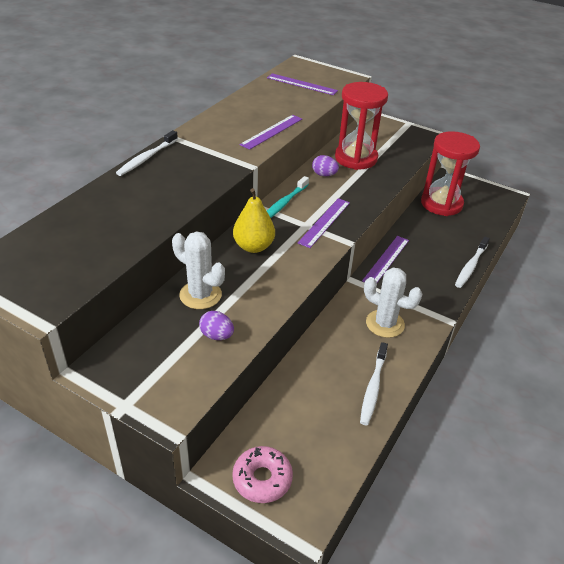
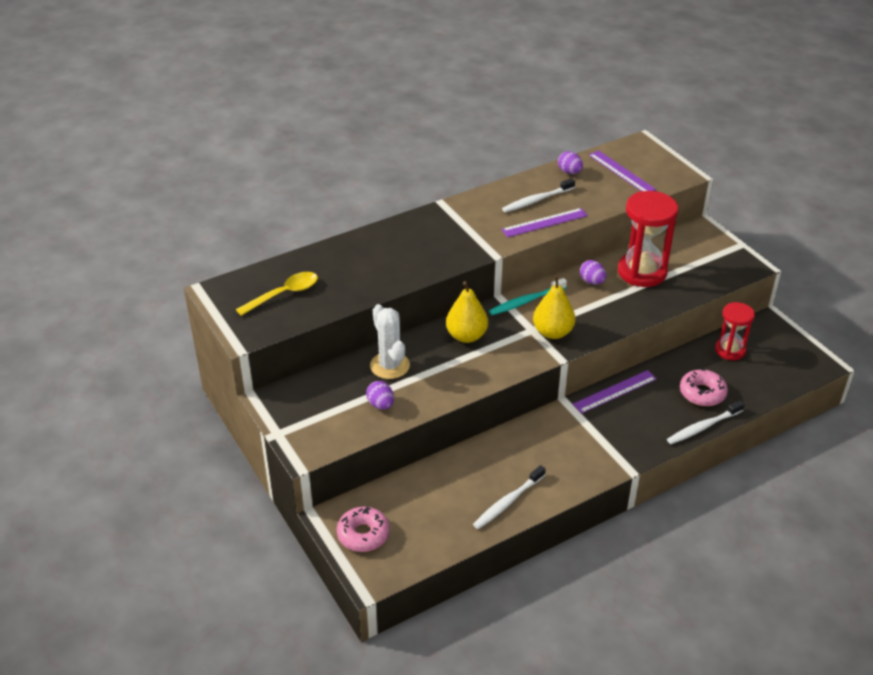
camera: 30 degrees right, 0 degrees up
white toothbrush [116,130,178,176] -> white toothbrush moved to [502,178,575,213]
purple ruler [298,198,350,248] -> yellow pear [533,275,576,339]
white cactus [364,267,422,338] -> none
red hourglass [421,131,480,216] -> red hourglass [715,302,755,360], size x0.61
none -> yellow spoon [236,272,318,316]
none -> purple egg [558,151,583,174]
none -> pink donut [680,369,728,406]

